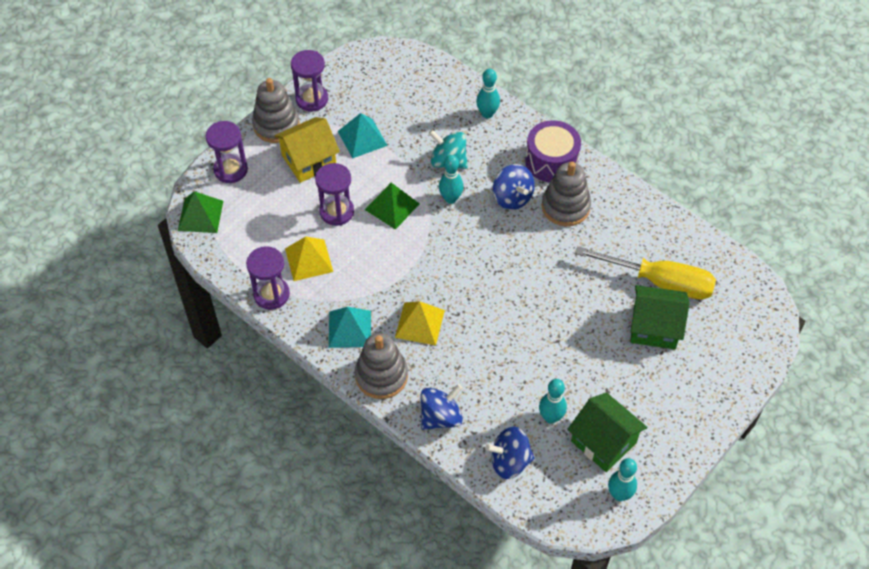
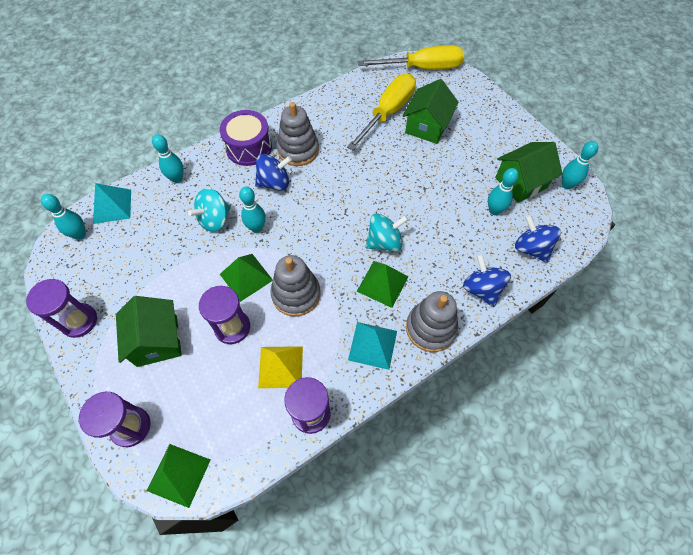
camera: 75 degrees left, 5 degrees up
grey stacking toy [252,78,300,143] -> grey stacking toy moved to [270,255,321,316]
yellow house [274,117,340,183] -> green house [116,296,182,367]
turquoise pyramid [338,113,388,158] -> turquoise pyramid moved to [93,183,131,224]
yellow pyramid [395,301,445,346] -> green pyramid [357,261,409,308]
blue spinning top [485,427,535,479] -> blue spinning top turned 135 degrees clockwise [515,215,561,263]
none -> turquoise bowling pin [41,194,86,240]
none -> yellow screwdriver [358,45,464,69]
none -> turquoise spinning top [365,214,409,252]

